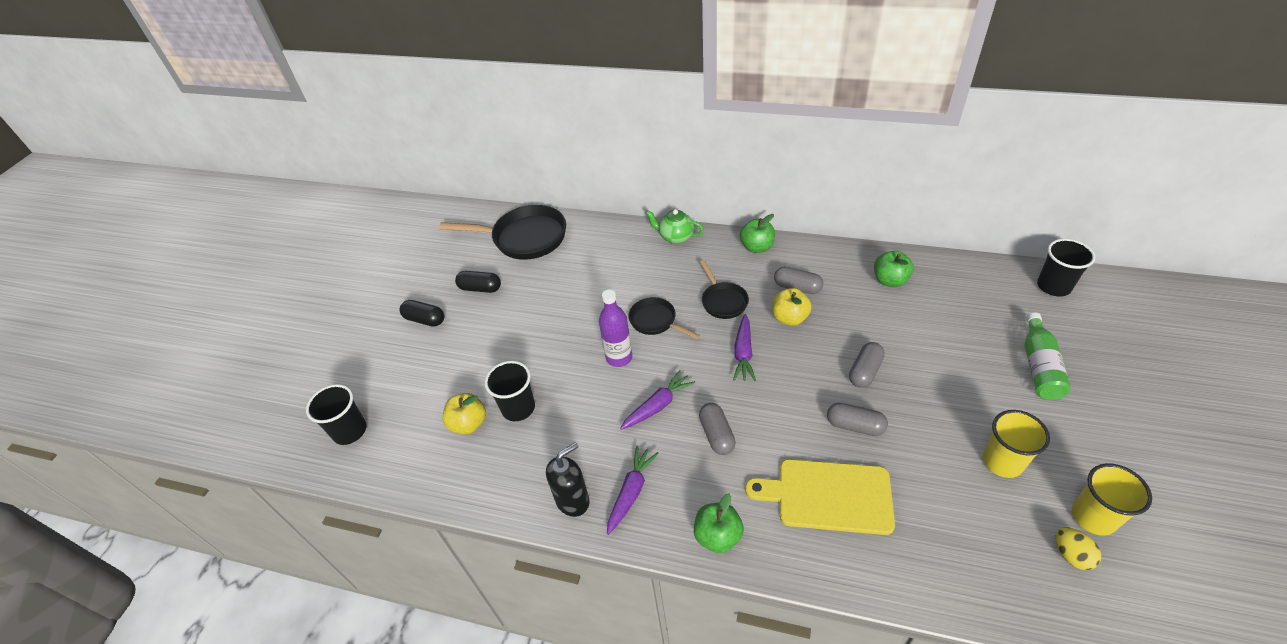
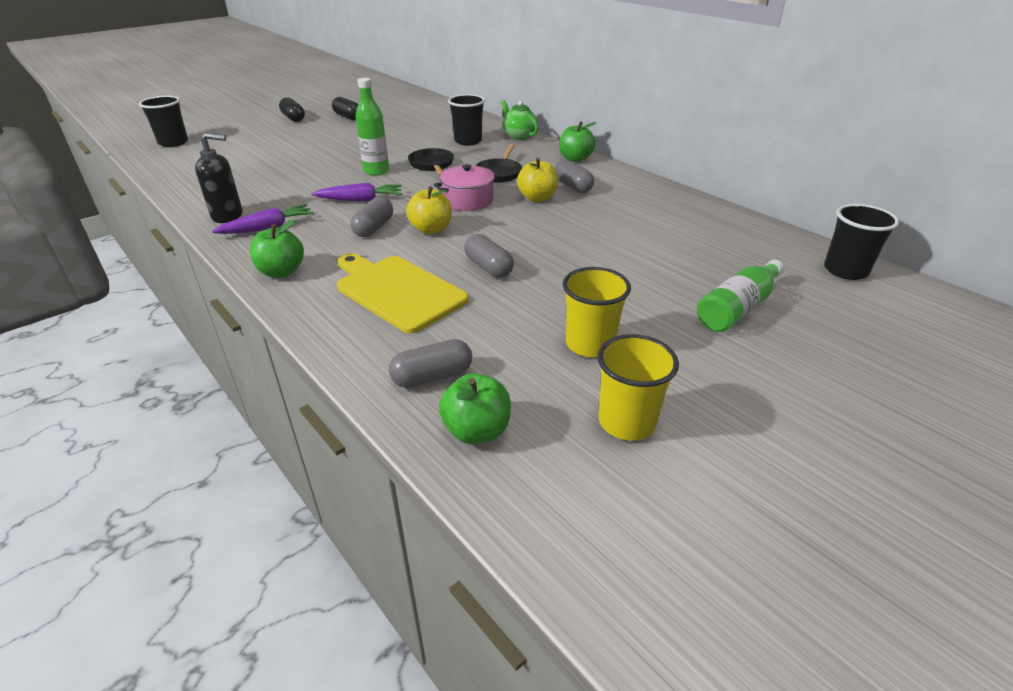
camera: 30 degrees right, 10 degrees down
black pan [439,205,566,260] -> none
yellow apple [443,393,486,434] -> yellow apple moved to [406,186,452,234]
black cup [485,361,535,421] -> black cup moved to [448,94,485,145]
purple bottle [599,289,632,367] -> green bottle [355,78,389,176]
purple carrot [733,314,756,381] -> pink pot [434,164,500,211]
grey capsule [849,342,885,388] -> grey capsule moved to [389,339,472,388]
green apple [874,251,914,287] -> green apple moved to [439,373,511,444]
yellow egg [1056,527,1101,570] -> none

